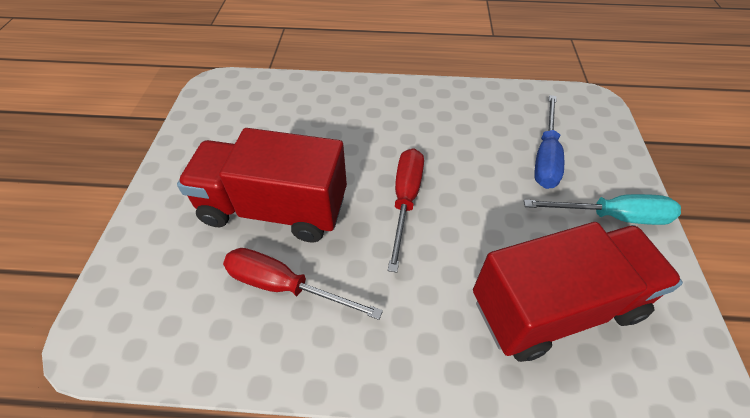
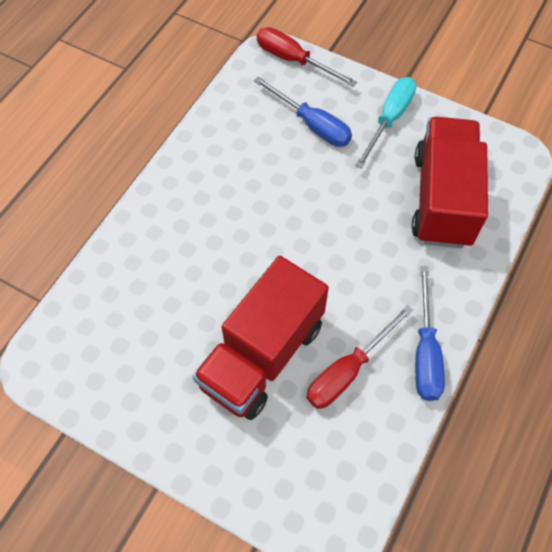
camera: 65 degrees left, 10 degrees up
red screwdriver [388,148,424,273] -> red screwdriver moved to [257,27,357,87]
none -> blue screwdriver [415,266,445,401]

